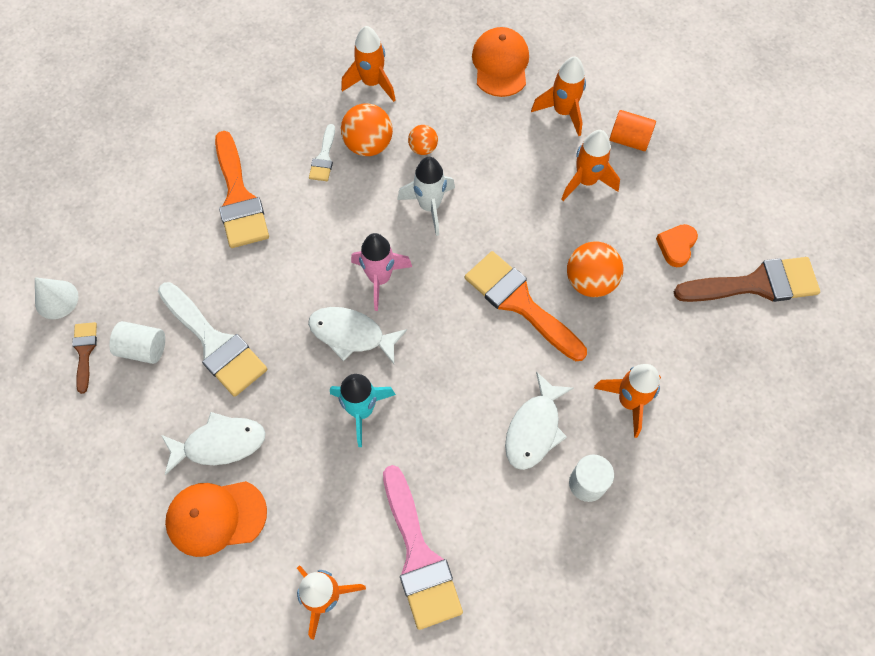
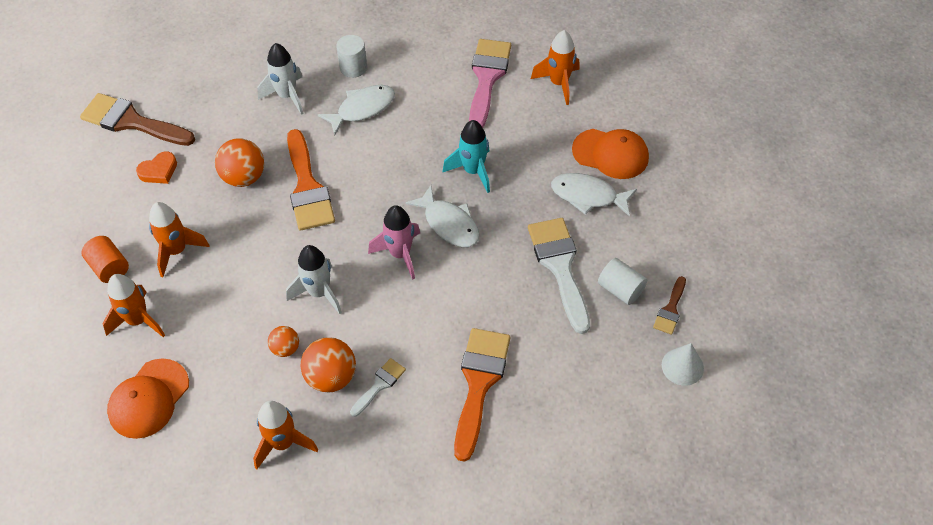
camera: 150 degrees left, 10 degrees down
orange rocket [594,364,661,438] -> white rocket [257,43,304,115]

